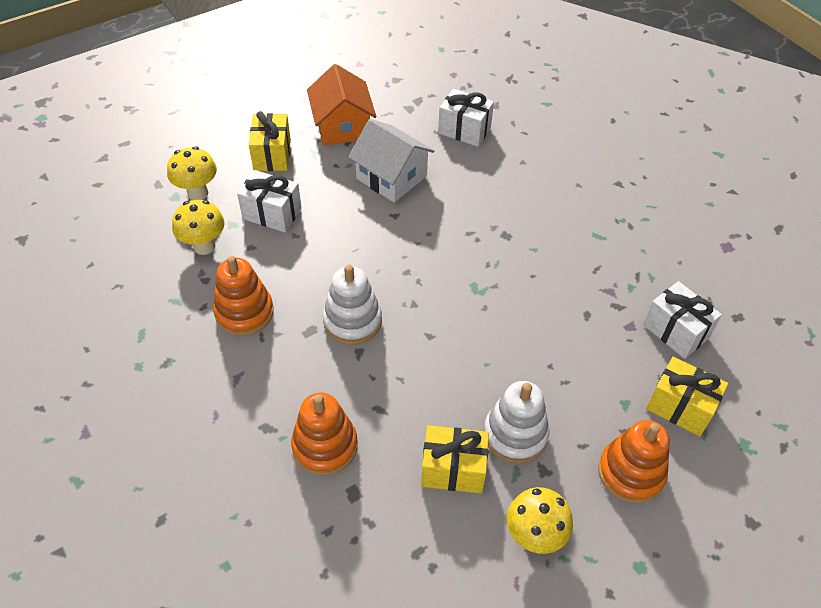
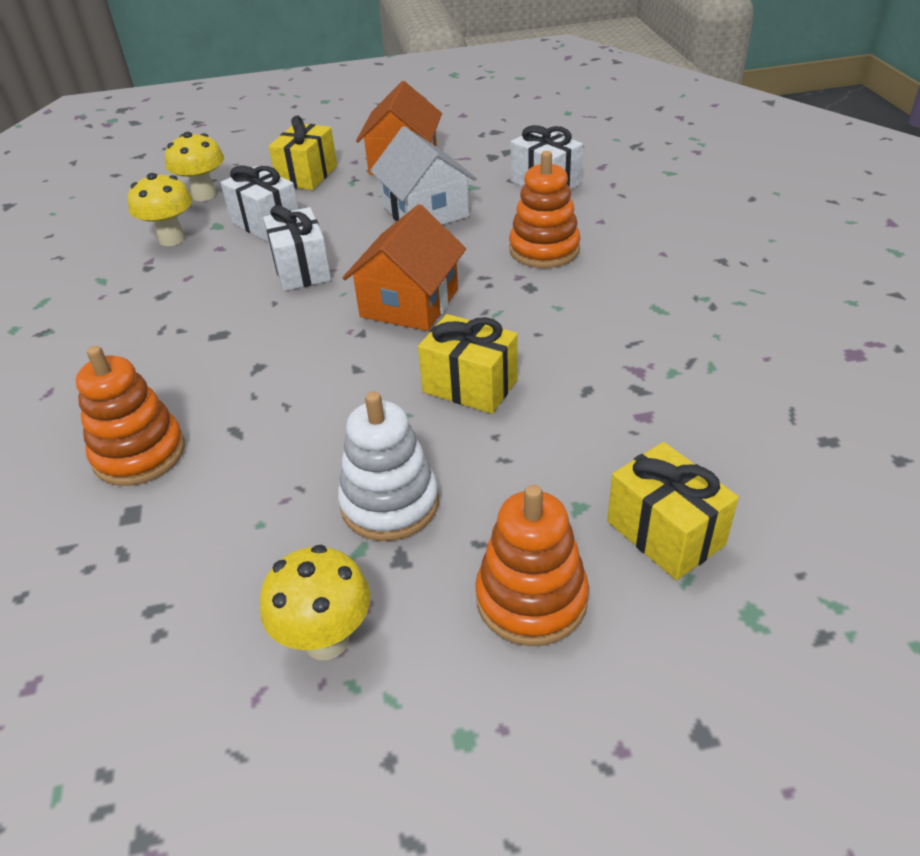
camera: 25 degrees right, 10 degrees down
orange stacking toy [213,256,274,336] -> orange stacking toy moved to [509,151,581,268]
white stacking toy [323,264,382,345] -> none
yellow gift [421,425,489,493] -> yellow gift moved to [418,314,518,414]
white gift [643,281,722,359] -> white gift moved to [263,205,331,291]
none -> orange house [342,204,466,331]

